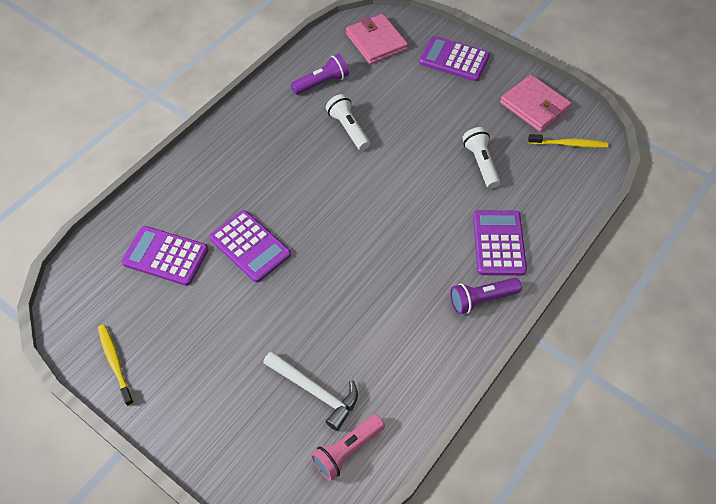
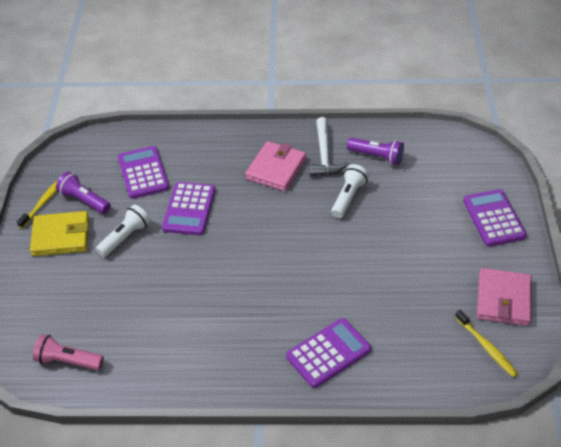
camera: 55 degrees right, 10 degrees down
white hammer [263,351,358,431] -> white hammer moved to [310,117,348,176]
pink wallet [346,14,408,64] -> pink wallet moved to [245,141,306,191]
purple flashlight [450,278,522,314] -> purple flashlight moved to [56,172,111,214]
white flashlight [462,127,500,189] -> white flashlight moved to [96,204,150,257]
none -> yellow wallet [30,211,89,256]

